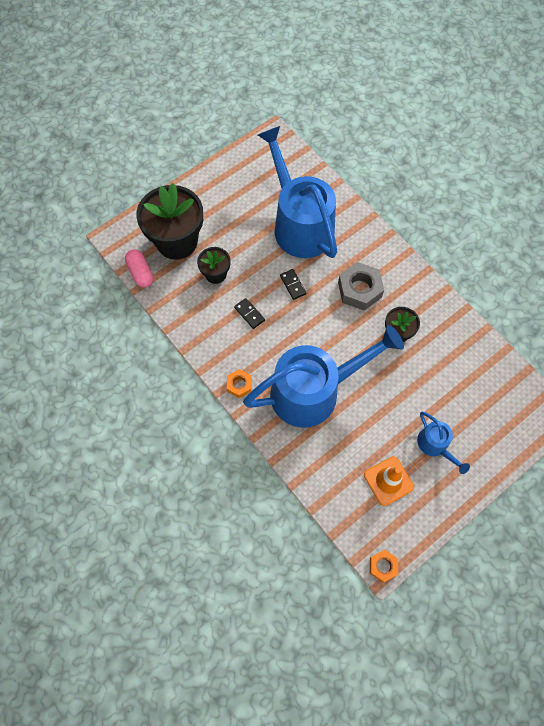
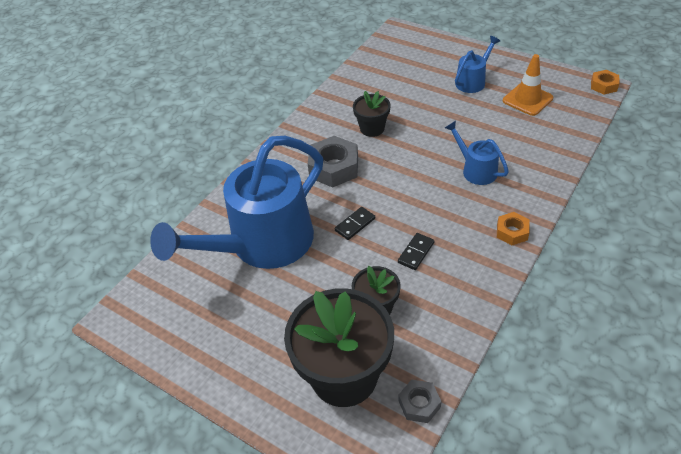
camera: 105 degrees left, 20 degrees down
pink capsule [125,249,153,288] -> grey nut [398,380,441,423]
blue watering can [243,325,404,428] -> blue watering can [445,121,509,185], size x0.44

